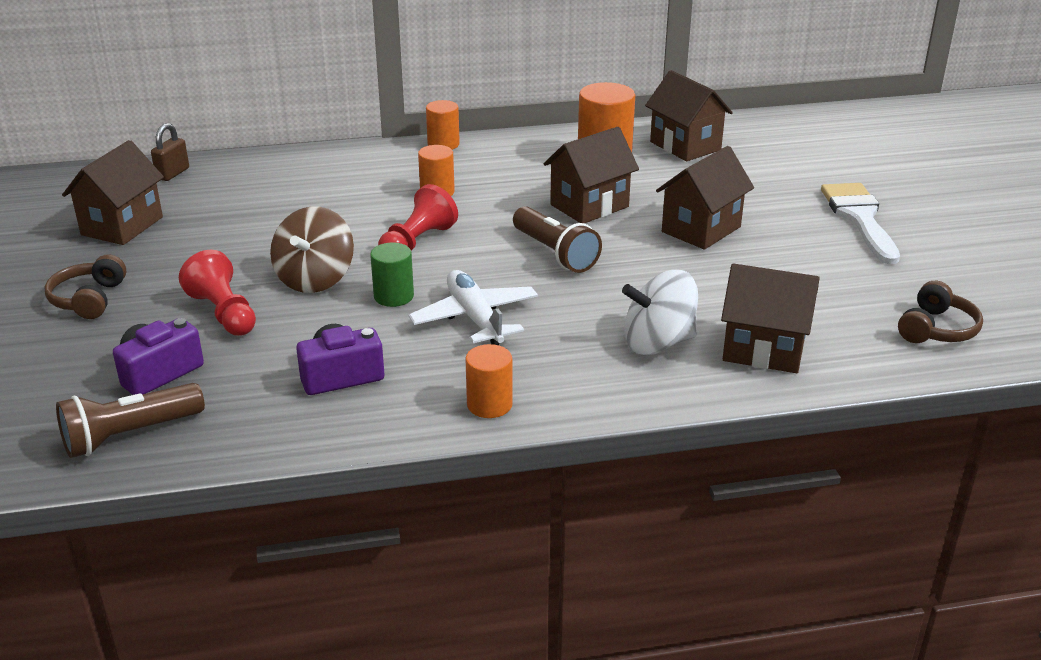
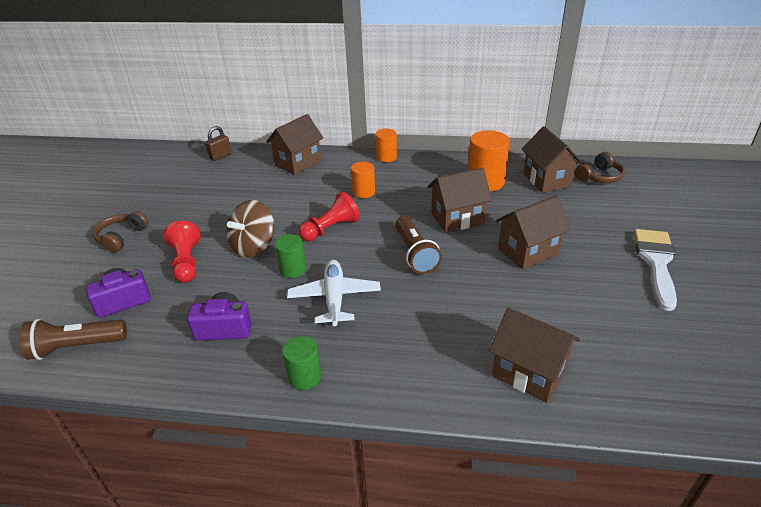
camera: 20 degrees right, 5 degrees up
brown house [62,140,164,245] -> brown house moved to [266,114,323,175]
orange cylinder [465,344,513,418] -> green cylinder [282,336,321,390]
white spinning top [622,270,698,355] -> none
brown headphones [898,281,983,343] -> brown headphones moved to [575,152,625,183]

